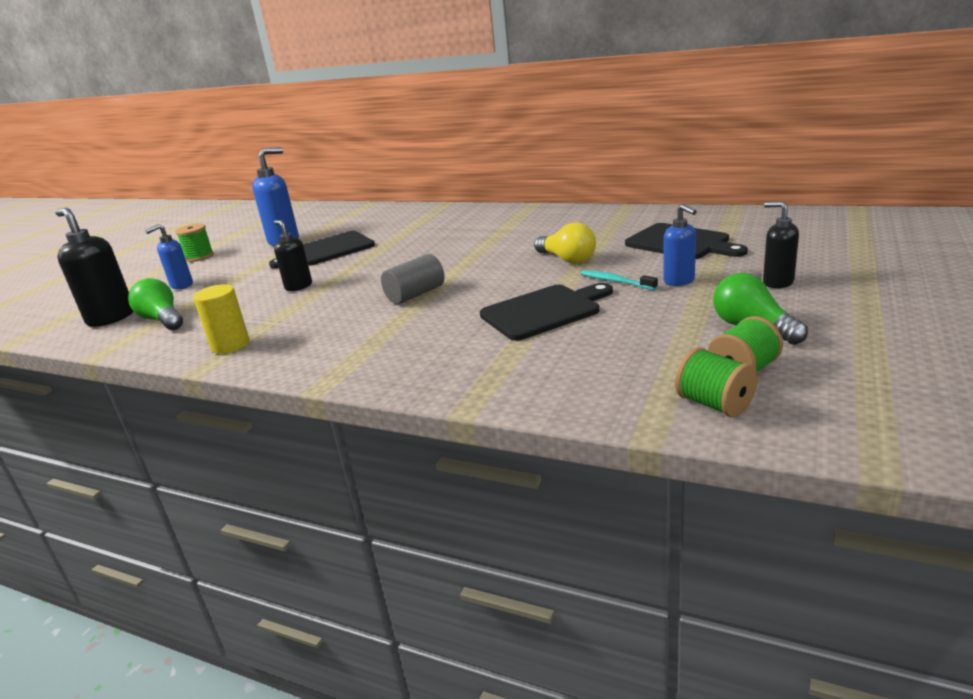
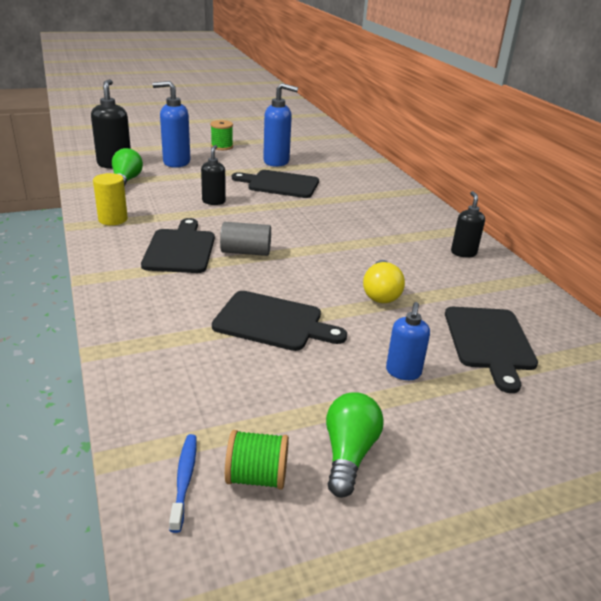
camera: 40 degrees right, 5 degrees up
blue soap dispenser [145,224,193,289] -> blue soap dispenser [153,81,190,168], size x1.61
turquoise toothbrush [581,270,658,290] -> none
green spool [675,347,758,418] -> blue toothbrush [169,434,197,533]
black soap dispenser [763,201,799,288] -> black soap dispenser moved to [451,191,485,257]
none -> black cutting board [141,218,215,273]

